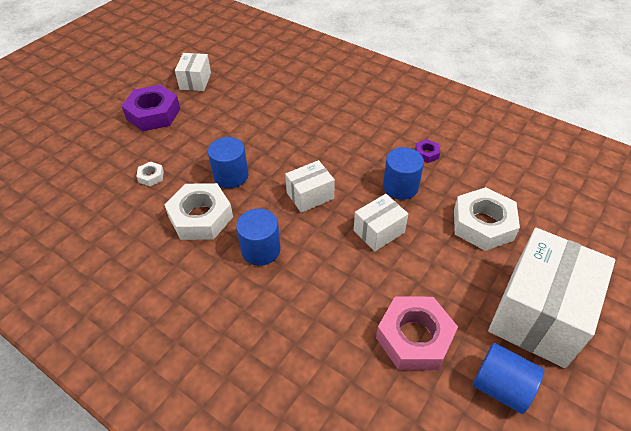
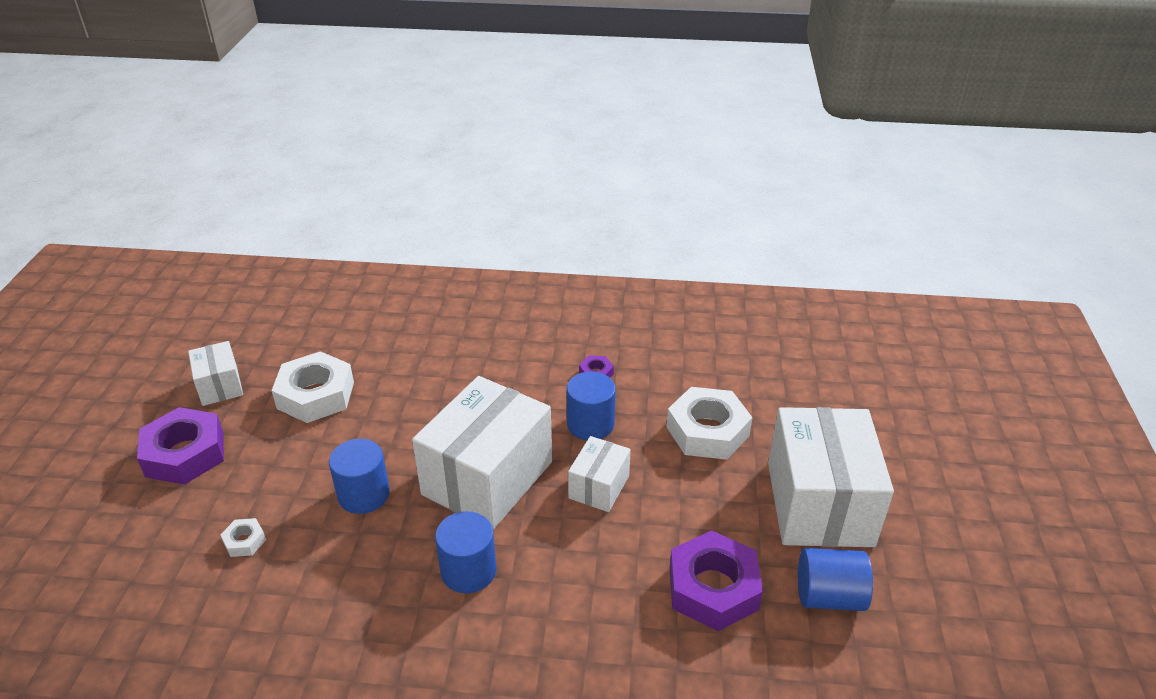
camera: 30 degrees left, 10 degrees down
white nut [165,183,233,240] -> white nut moved to [272,351,354,423]
white box [285,160,335,213] -> white box [412,376,552,530], size x2.00
pink nut [376,297,458,370] -> purple nut [670,530,763,631]

